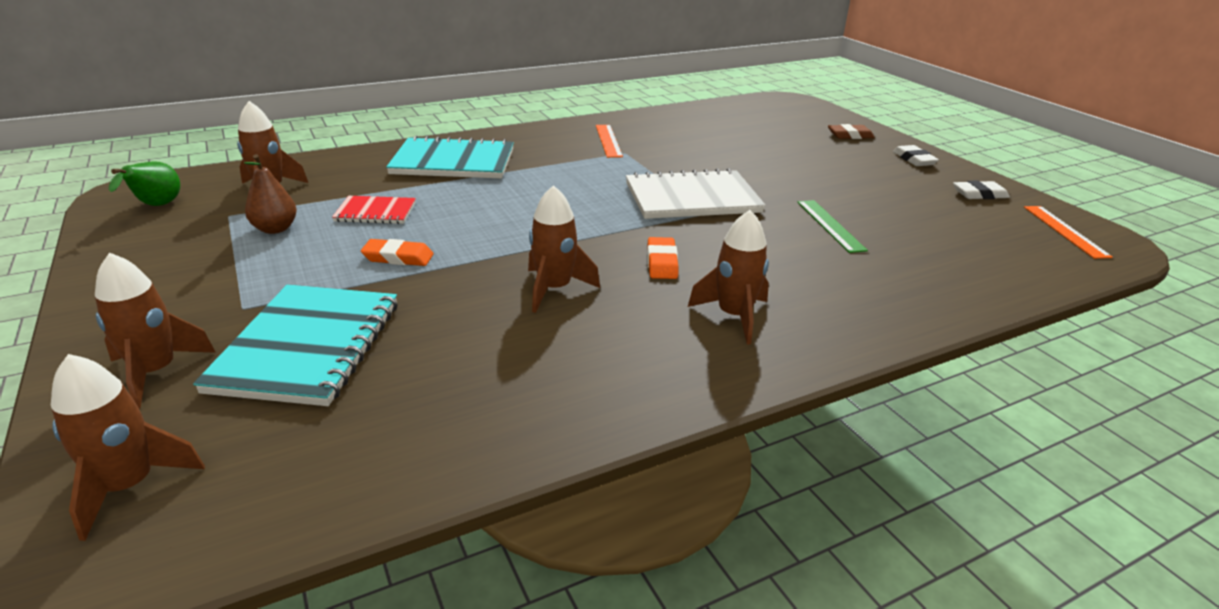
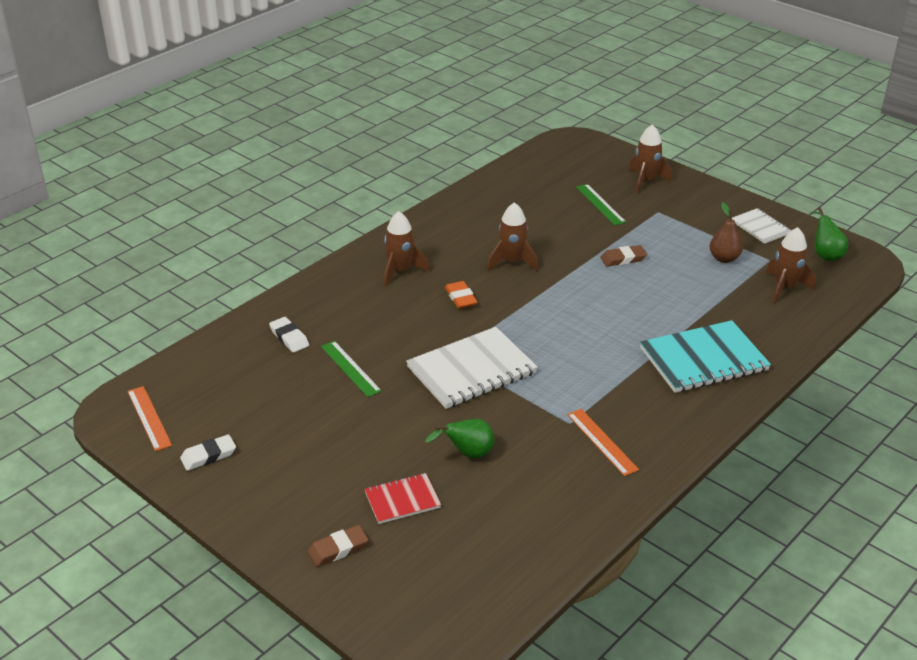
camera: 160 degrees right, 5 degrees up
brown rocket [51,354,205,541] -> none
turquoise notebook [193,284,397,406] -> green ruler [576,184,626,226]
red notebook [332,196,416,224] -> red notebook moved to [364,473,441,524]
orange eraser [361,239,434,266] -> brown eraser [600,245,647,267]
white eraser [893,145,939,166] -> white eraser moved to [269,317,309,353]
none -> green pear [425,419,494,459]
none -> white notebook [732,208,791,244]

